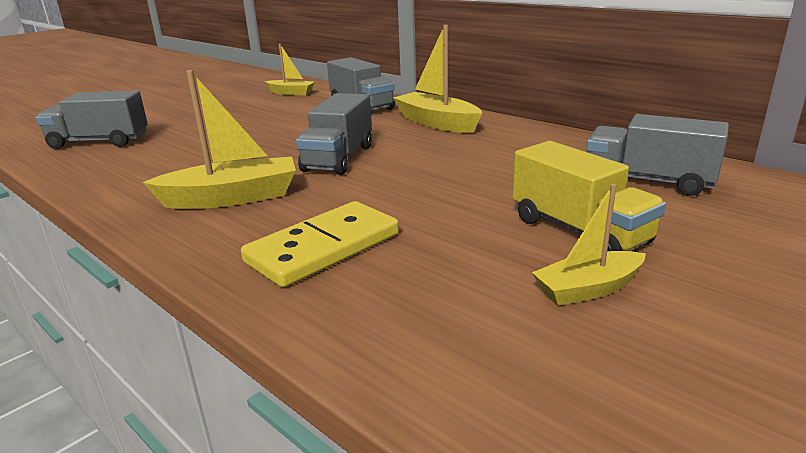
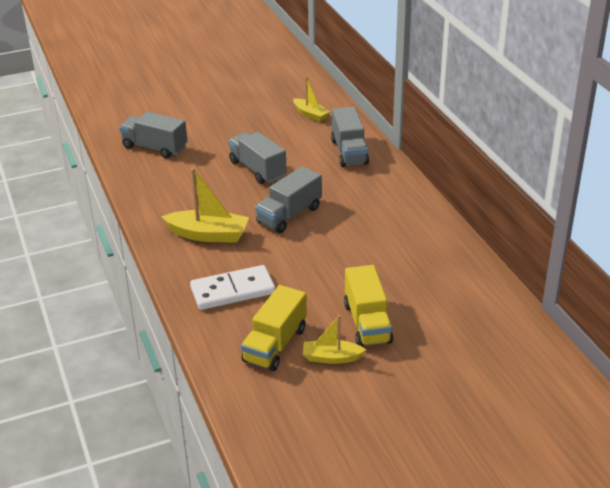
camera: 25 degrees right, 10 degrees up
yellow domino [241,201,399,288] -> white domino [190,265,275,310]
yellow boat [393,25,482,133] -> none
grey truck [586,114,729,196] -> grey truck moved to [228,132,287,184]
none -> yellow truck [241,285,307,371]

